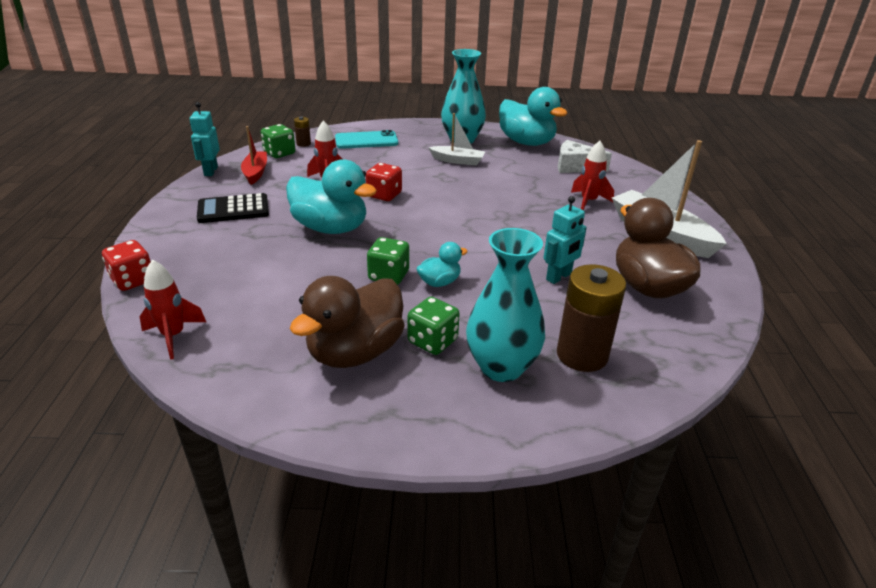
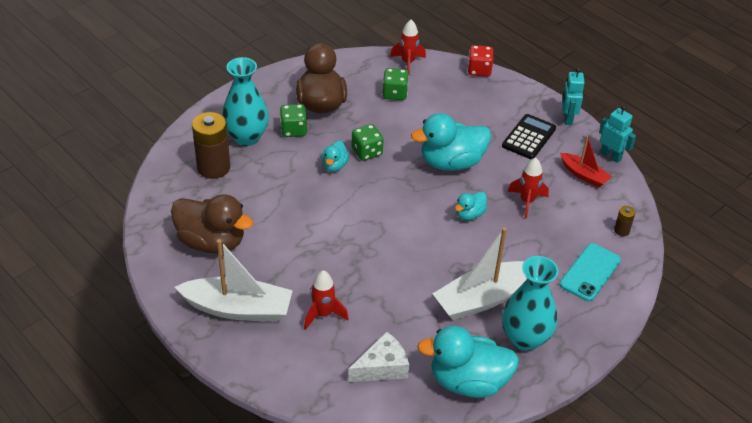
camera: 135 degrees right, 10 degrees up
green dice [261,124,295,158] -> green dice moved to [383,68,409,100]
red dice [366,163,402,201] -> turquoise duck [455,191,487,220]
white boat [428,113,485,166] -> white boat [432,227,527,320], size x1.77
turquoise robot [544,196,587,284] -> turquoise robot moved to [562,68,584,125]

